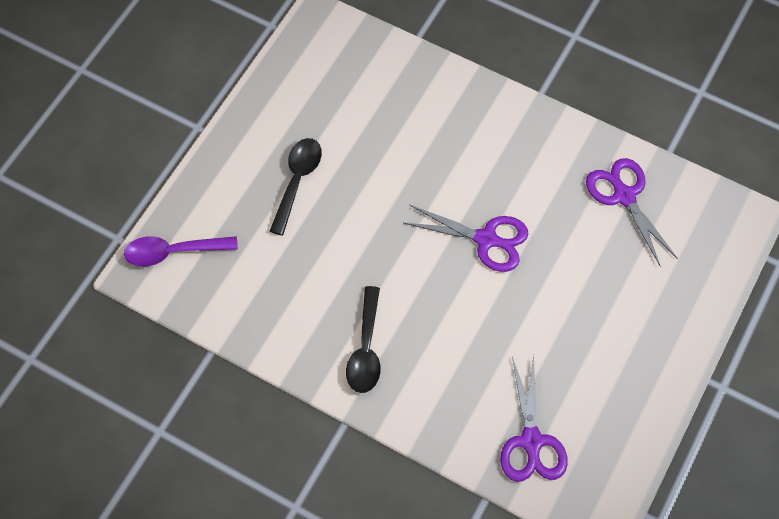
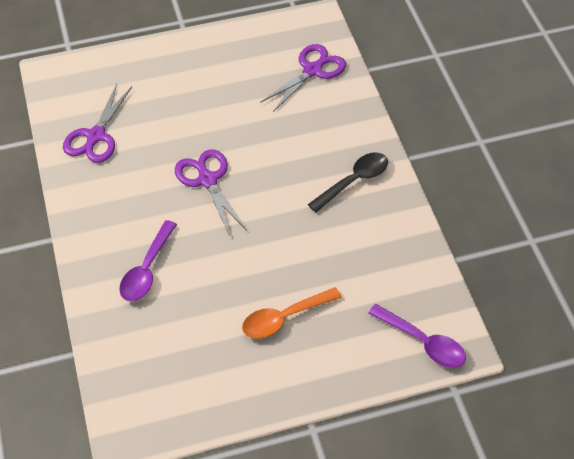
camera: 135 degrees left, 10 degrees down
black spoon [269,138,322,235] -> orange spoon [242,287,342,339]
none -> purple spoon [119,220,177,301]

